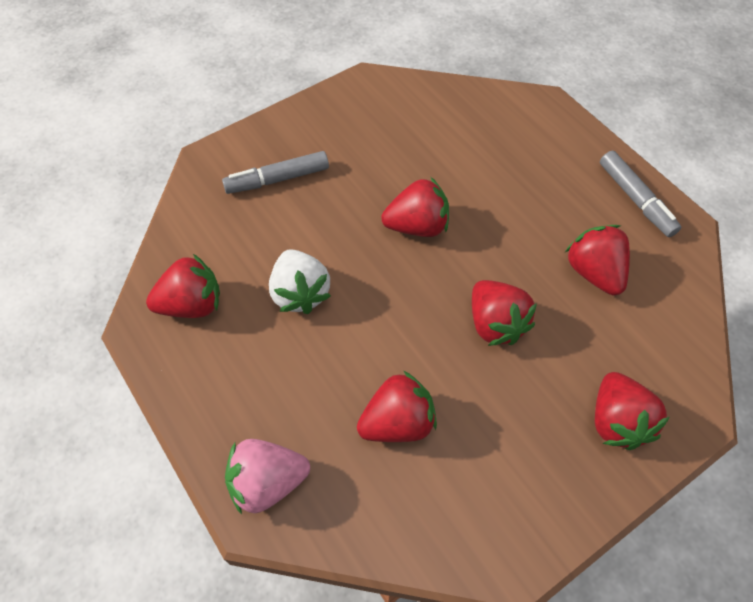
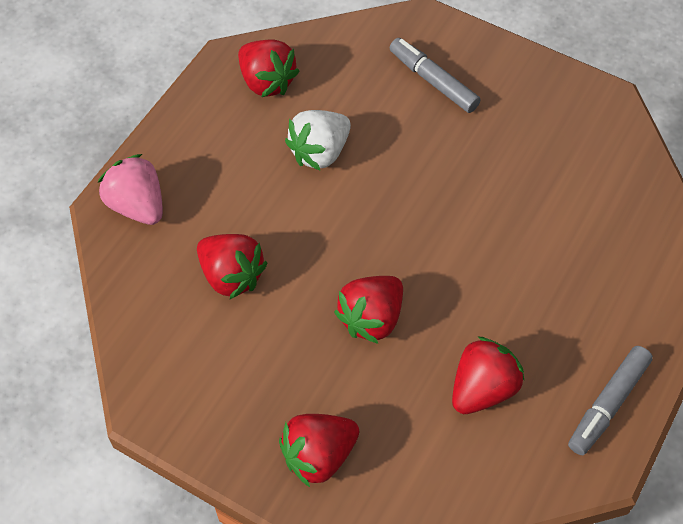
camera: 65 degrees right, 0 degrees up
red strawberry [381,177,449,237] -> none

